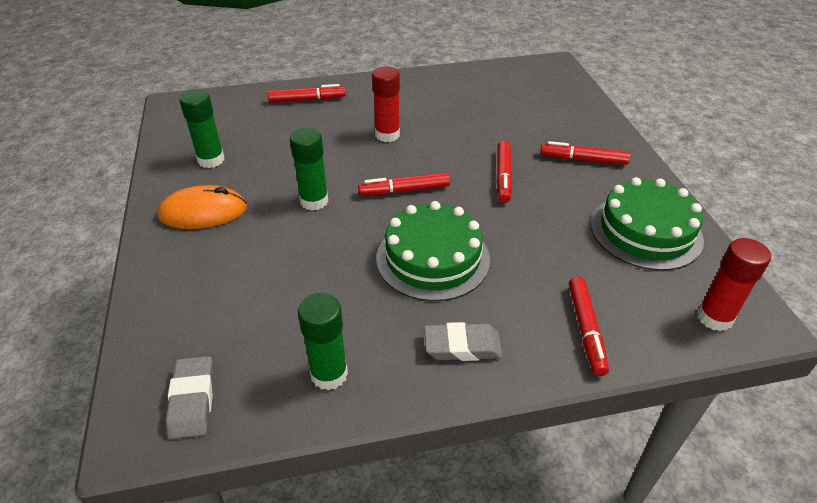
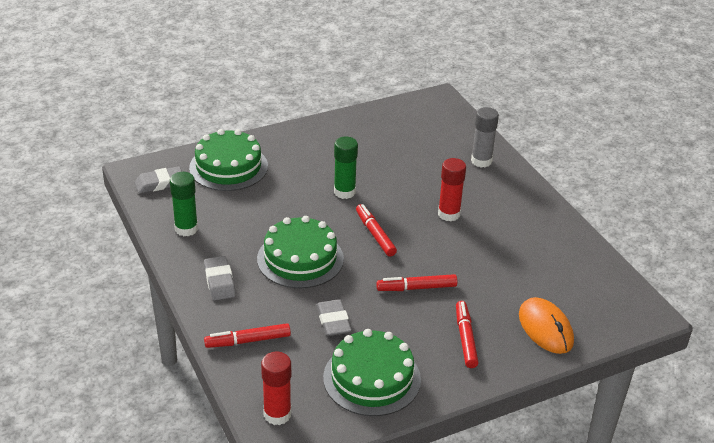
camera: 75 degrees right, 5 degrees down
orange mouse [158,185,247,229] -> orange mouse moved to [519,297,574,354]
green glue stick [179,90,224,168] -> none
red marker [268,84,346,103] -> grey glue stick [471,107,499,168]
none -> green cake [189,129,268,191]
none -> grey eraser [316,299,352,336]

